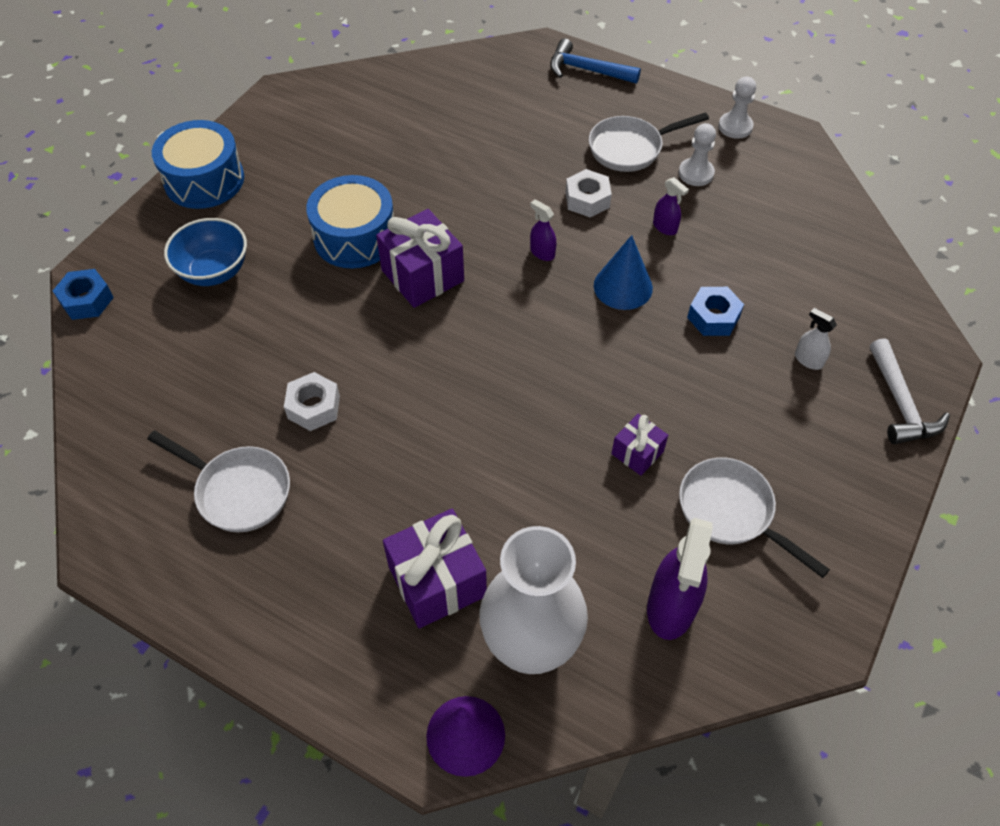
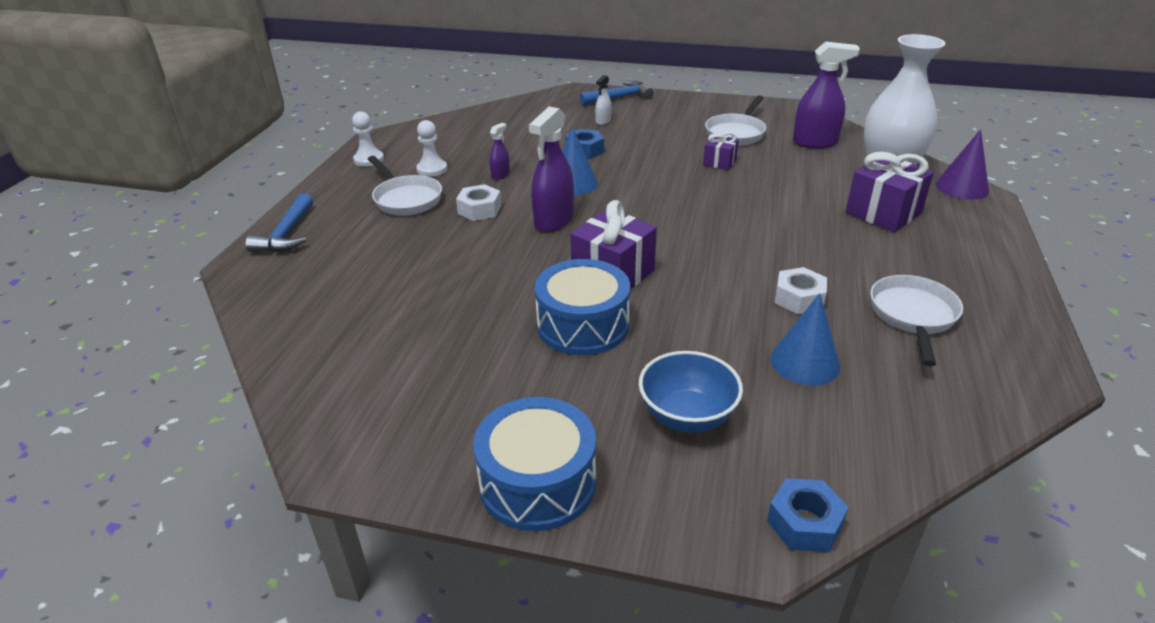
camera: 105 degrees left, 20 degrees down
purple spray bottle [530,199,556,261] -> purple spray bottle [529,106,574,232], size x2.01
white hammer [870,338,950,444] -> blue hammer [580,81,654,105]
none -> blue cone [770,293,840,385]

